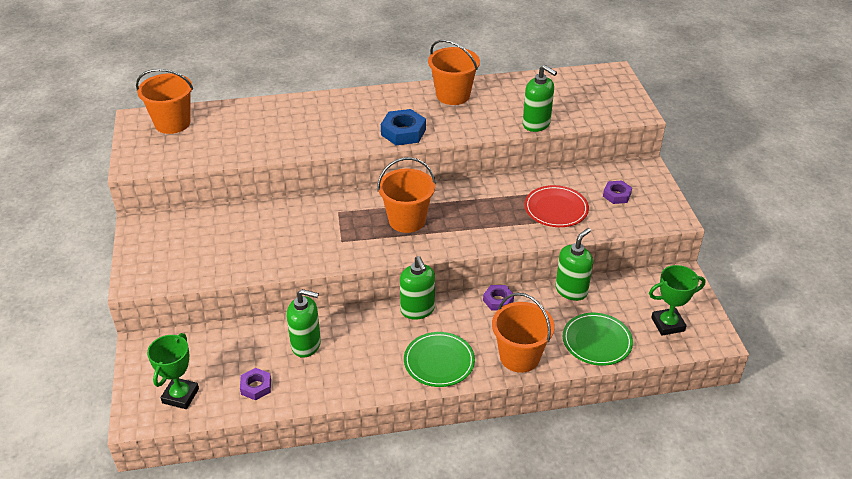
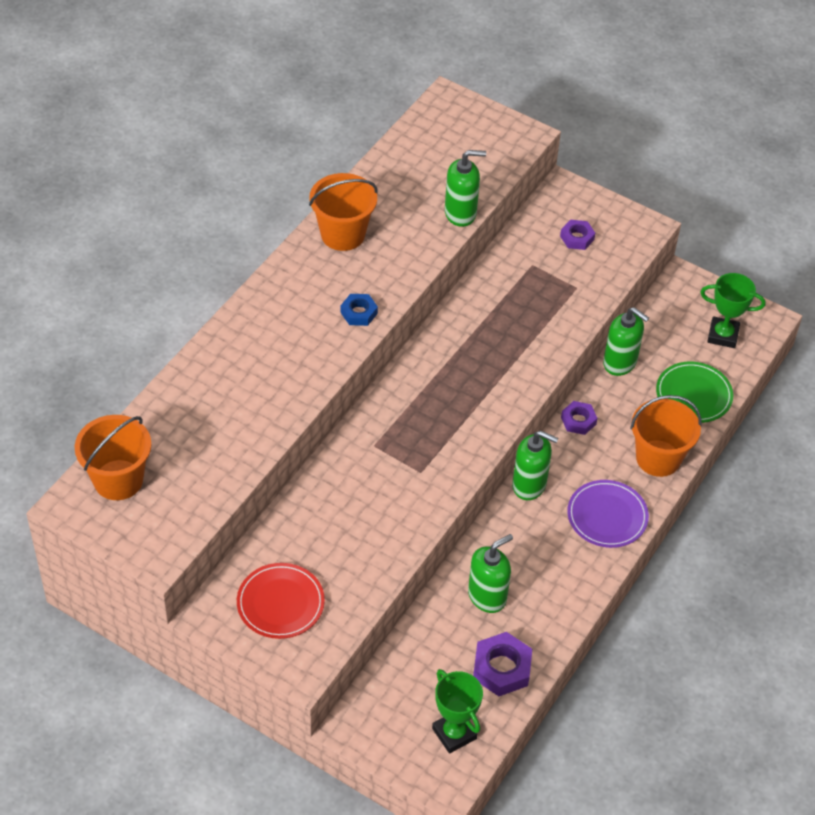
camera: 50 degrees left, 10 degrees up
purple nut [240,368,271,400] -> purple nut [473,632,532,696], size x1.60
orange bucket [377,157,436,233] -> none
blue nut [381,109,426,145] -> blue nut [340,294,378,326], size x0.63
green plate [404,332,475,387] -> purple plate [567,480,649,548]
red plate [525,185,589,227] -> red plate moved to [237,563,325,639]
green soap dispenser [555,228,593,301] -> green soap dispenser turned 135 degrees clockwise [603,307,649,376]
green trophy [649,265,706,336] -> green trophy turned 75 degrees clockwise [700,273,766,348]

